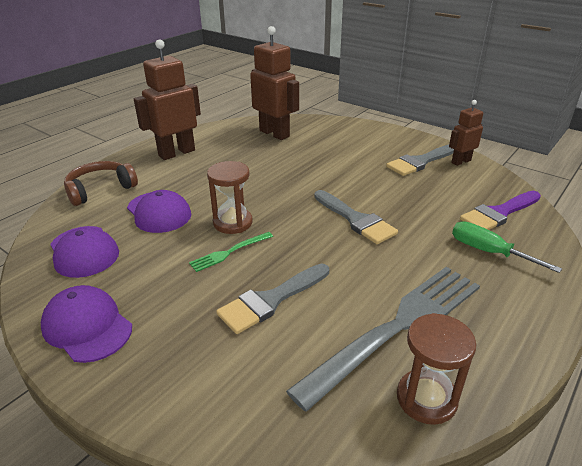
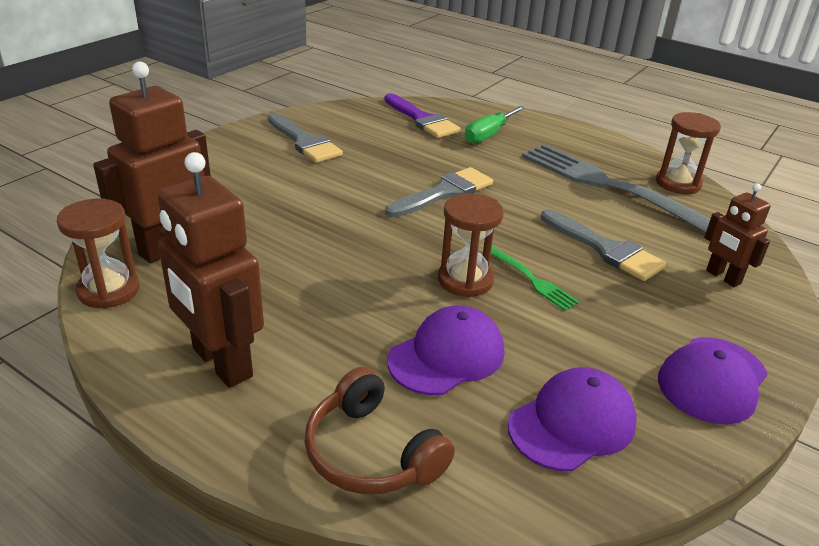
camera: 95 degrees left, 0 degrees up
brown robot [449,100,483,166] -> brown robot moved to [704,183,771,287]
none -> brown hourglass [57,199,140,309]

